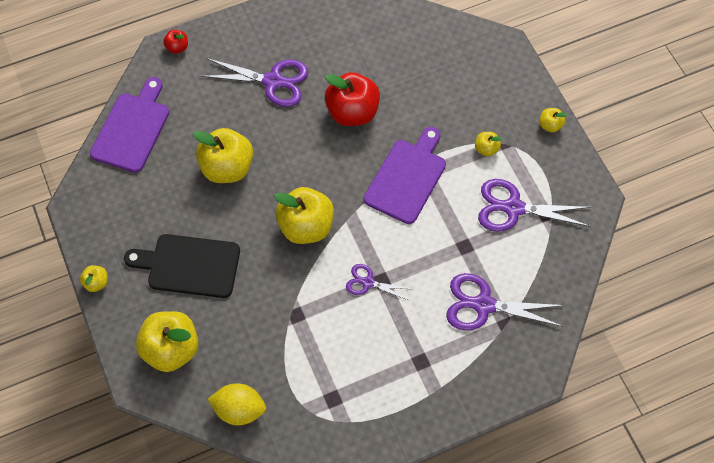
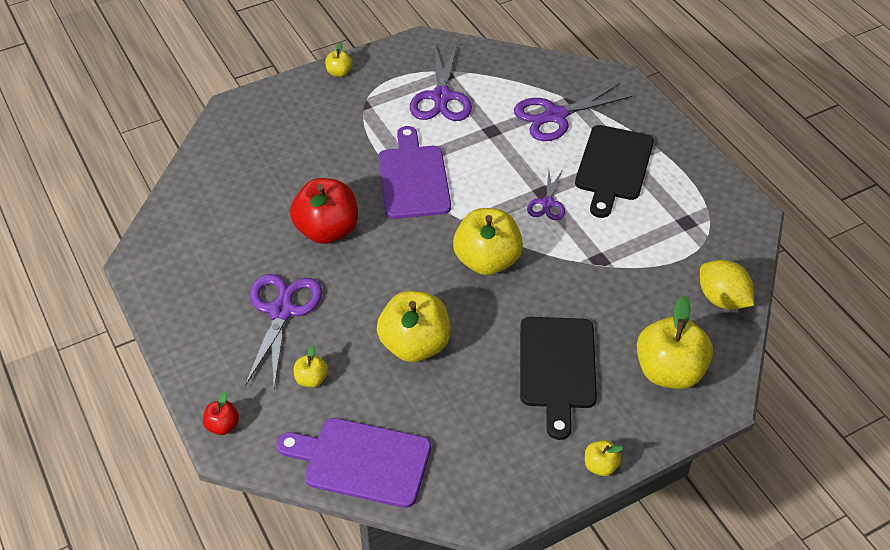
camera: 95 degrees left, 15 degrees down
yellow lemon [207,383,266,425] -> yellow lemon turned 45 degrees counterclockwise [700,260,754,309]
purple cutting board [364,127,446,224] -> purple cutting board turned 60 degrees clockwise [378,126,451,219]
purple scissors [446,273,565,331] -> purple scissors turned 60 degrees clockwise [514,83,632,141]
yellow apple [475,132,502,157] -> yellow apple moved to [294,345,328,388]
none -> black cutting board [575,125,654,218]

